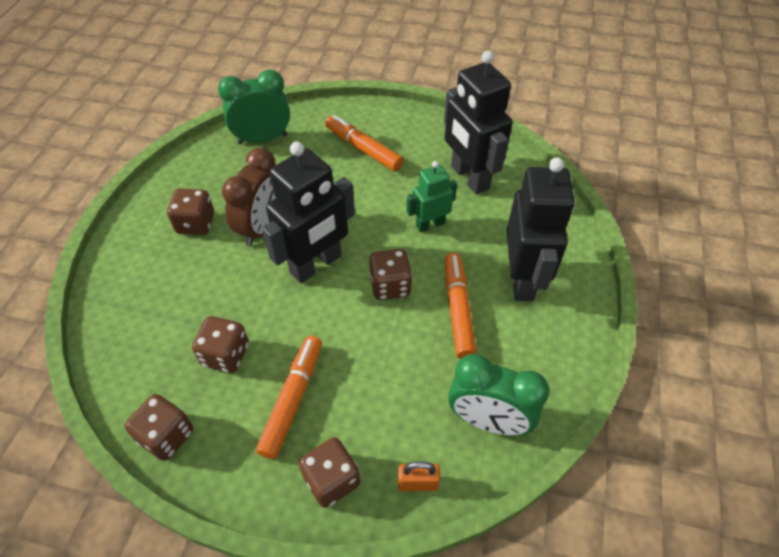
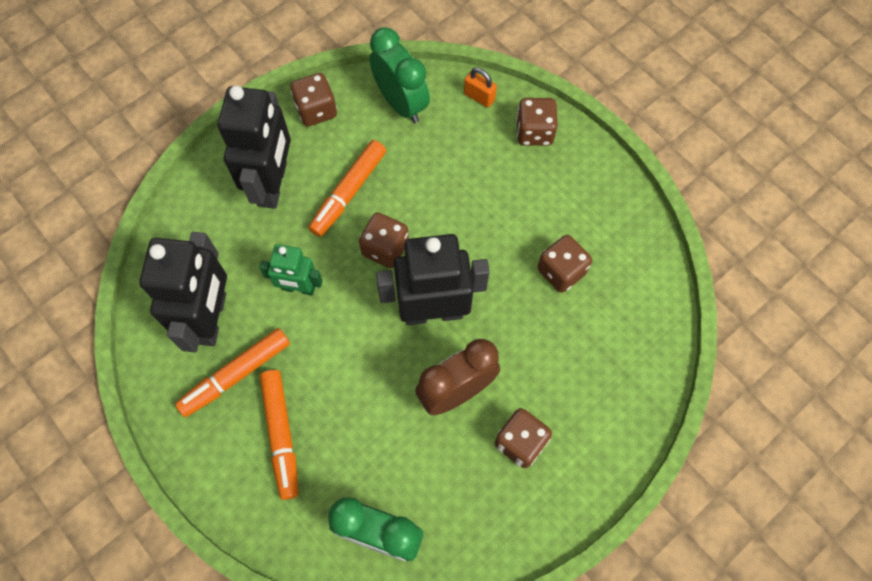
camera: 145 degrees left, 15 degrees up
brown dice [125,394,193,461] -> brown dice moved to [290,73,337,126]
orange marker [256,336,322,459] -> orange marker moved to [175,328,290,417]
black robot [507,157,575,301] -> black robot turned 150 degrees clockwise [218,86,291,209]

